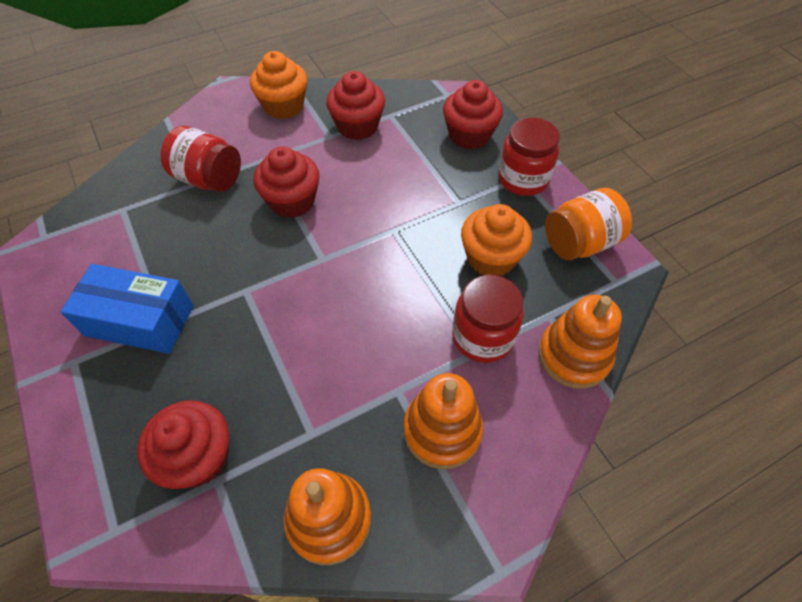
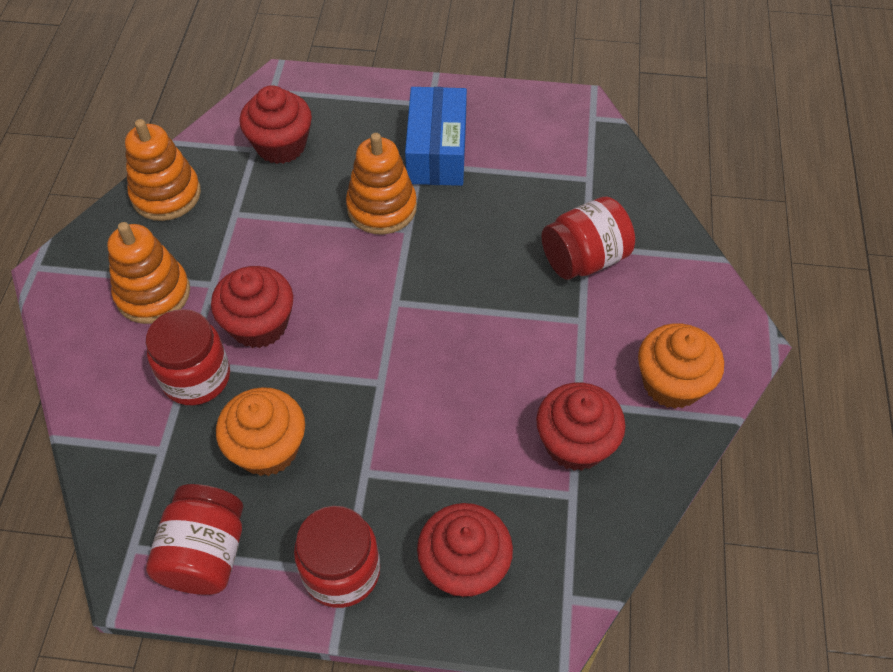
camera: 125 degrees right, 0 degrees up
blue box [60,264,194,354] -> blue box turned 45 degrees counterclockwise [405,87,467,186]
red cupcake [253,146,320,218] -> red cupcake moved to [211,266,293,348]
orange stacking toy [538,295,622,389] -> orange stacking toy moved to [346,133,417,235]
orange jar [545,188,632,260] -> red jar [146,484,243,595]

